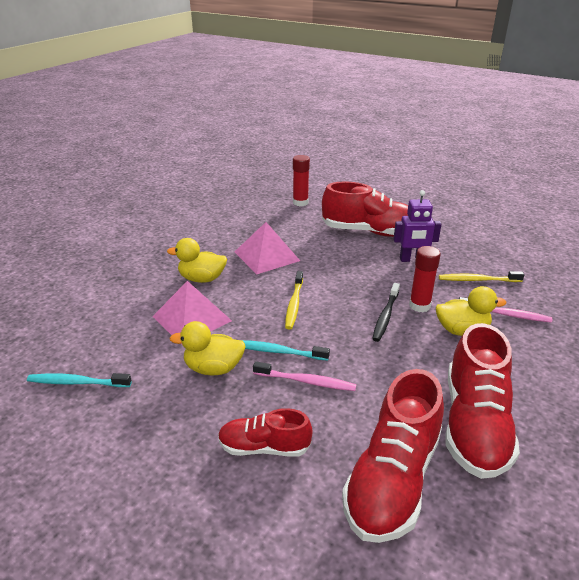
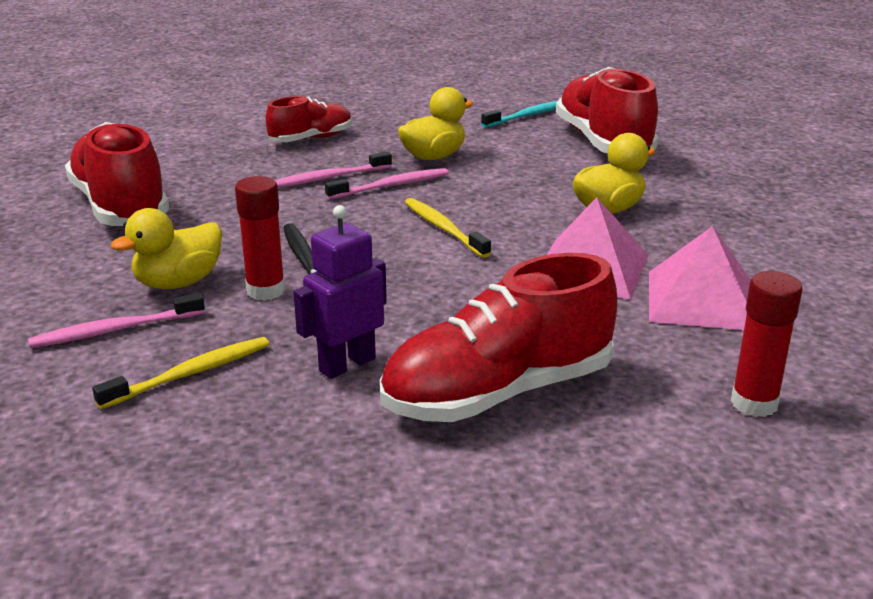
camera: 140 degrees right, 5 degrees down
pink pyramid [152,281,232,345] -> pink pyramid moved to [649,226,750,330]
turquoise toothbrush [242,340,330,361] -> pink toothbrush [325,168,448,199]
red shoe [342,369,444,543] -> red shoe moved to [556,67,658,154]

